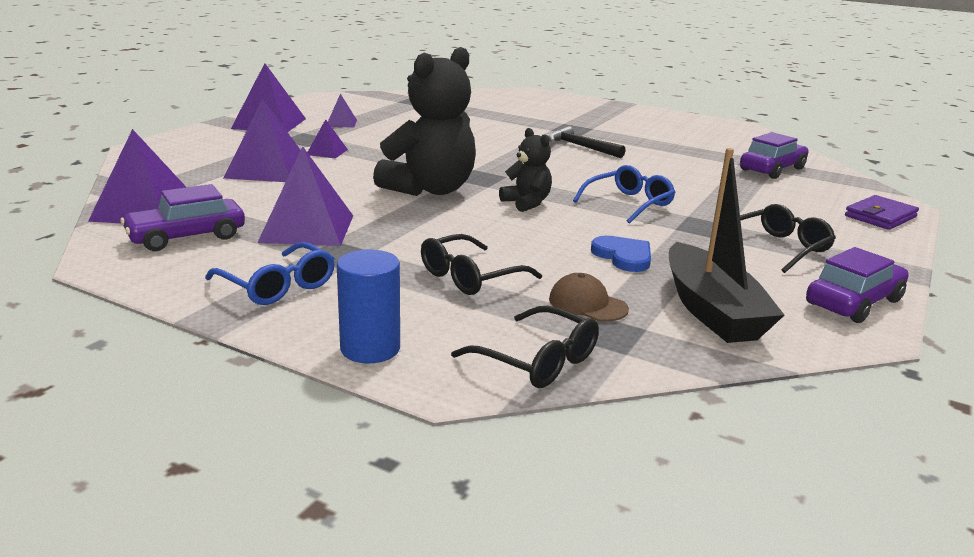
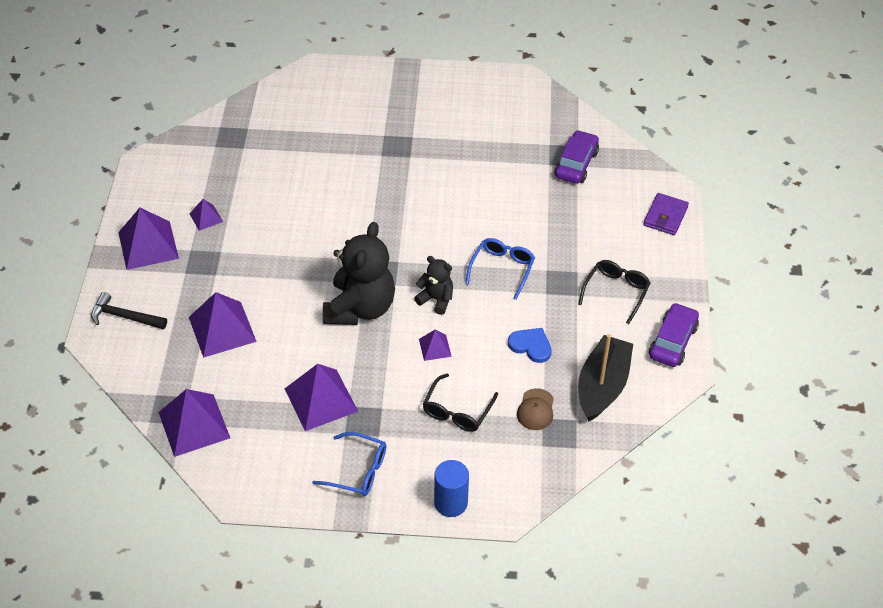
camera: 25 degrees left, 25 degrees up
purple car [120,184,245,251] -> none
purple pyramid [307,119,348,159] -> purple pyramid moved to [419,329,452,361]
black glasses [451,306,599,388] -> none
black hammer [549,126,626,158] -> black hammer moved to [91,292,167,329]
brown cap [549,273,629,322] -> brown cap turned 90 degrees counterclockwise [517,388,554,430]
black boat [669,148,784,343] -> black boat turned 120 degrees counterclockwise [578,334,633,422]

